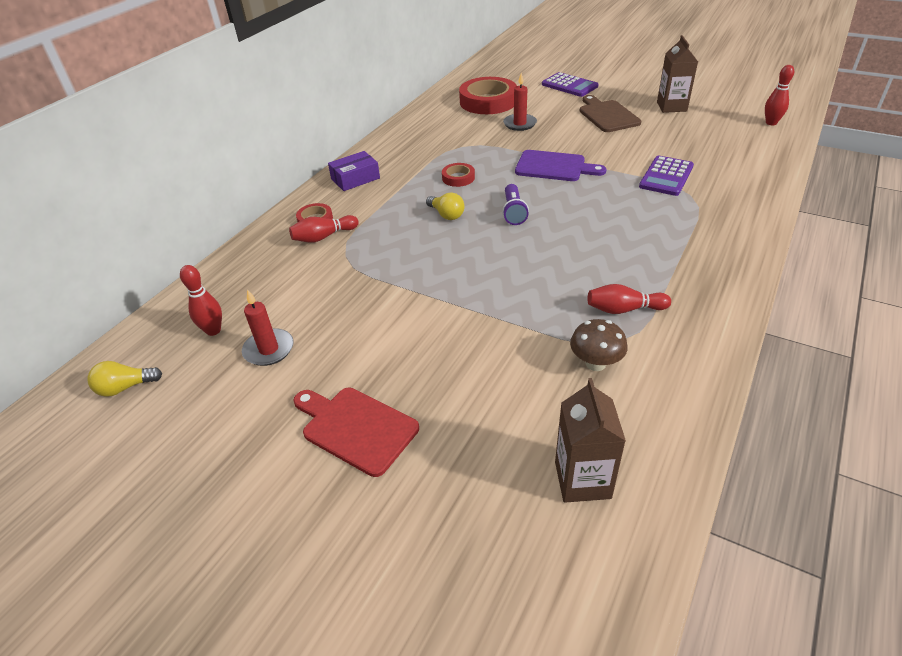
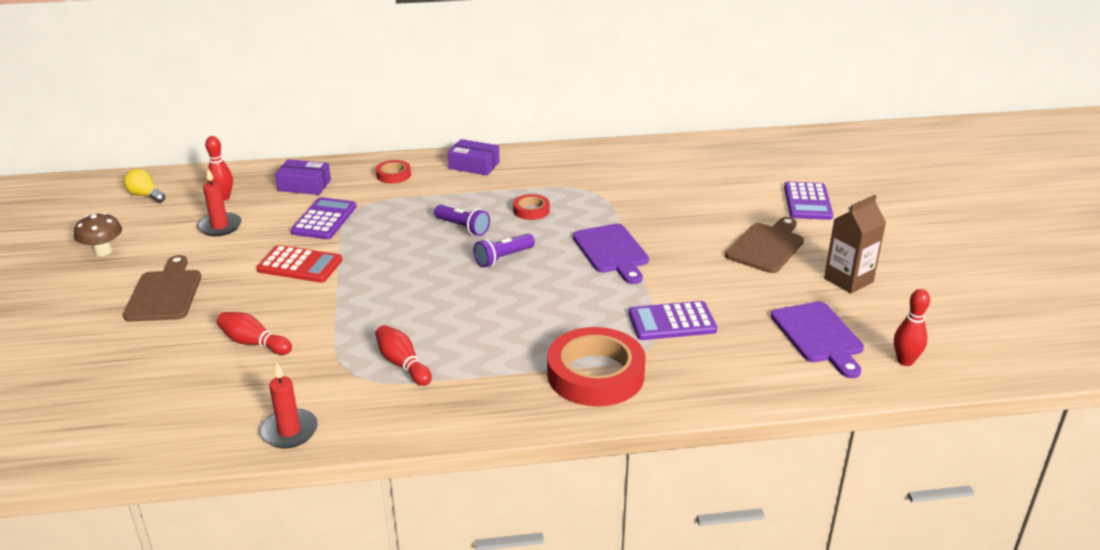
camera: 50 degrees right, 10 degrees down
red bowling pin [289,215,359,243] -> red bowling pin moved to [217,312,292,355]
red cutting board [293,388,419,477] -> brown cutting board [123,255,201,321]
yellow light bulb [426,193,465,220] -> purple flashlight [434,205,490,236]
red tape [459,77,517,114] -> red tape moved to [547,327,646,407]
red candle [503,73,537,131] -> red candle moved to [259,363,318,448]
brown carton [555,378,626,503] -> none
brown mushroom [570,319,628,371] -> brown mushroom moved to [74,213,122,256]
none -> red calculator [256,245,342,283]
none -> purple box [275,159,331,195]
none -> purple calculator [291,197,357,239]
none -> purple cutting board [771,301,864,378]

